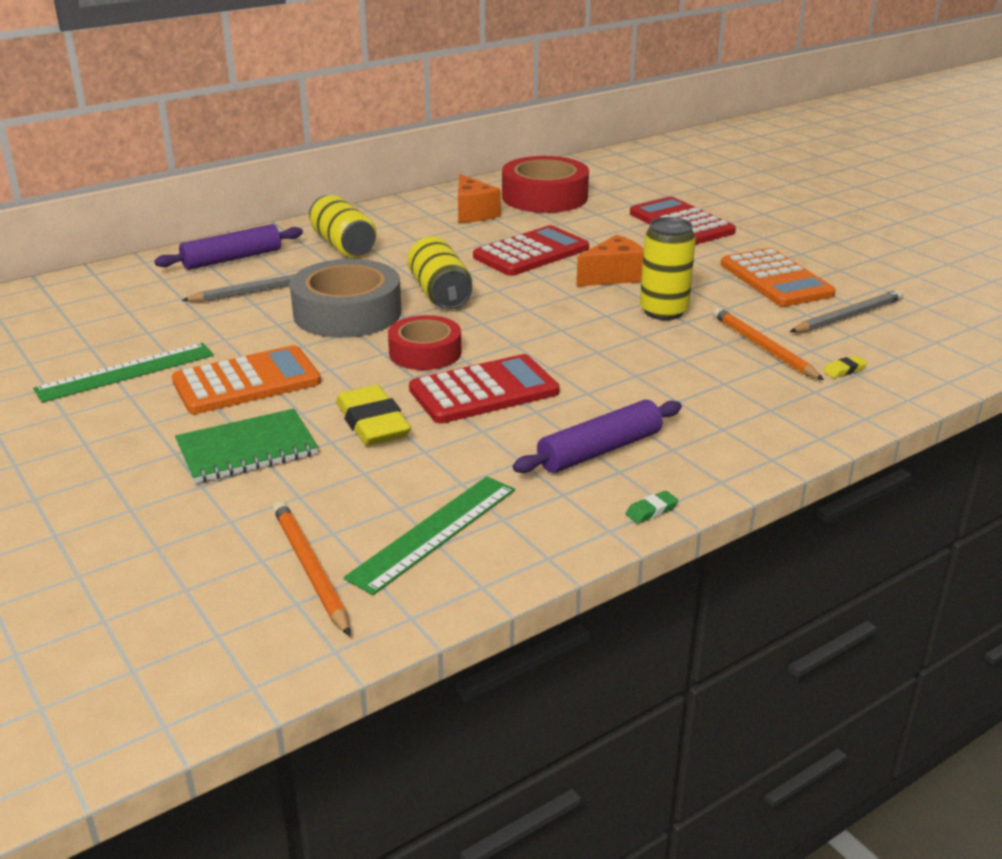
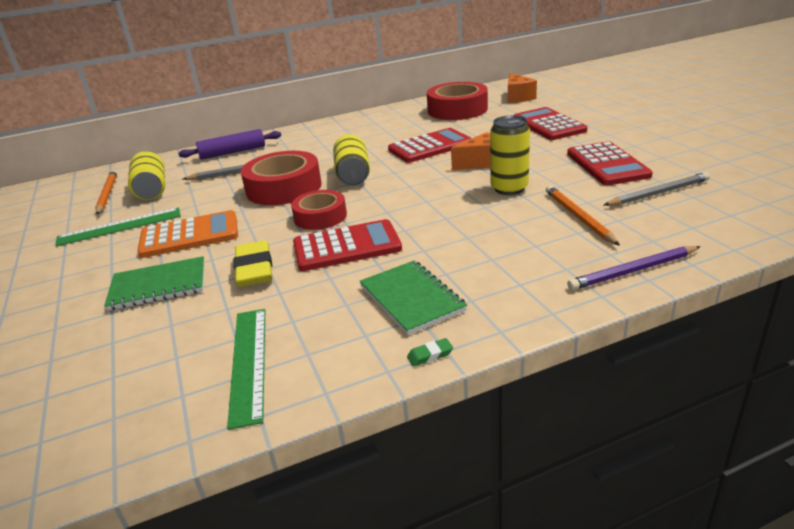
camera: 15 degrees right, 0 degrees up
orange pencil [273,501,350,636] -> orange pencil moved to [95,170,117,215]
grey tape [290,259,402,338] -> red tape [241,151,322,205]
yellow can [309,195,376,258] -> yellow can moved to [128,151,165,200]
green ruler [344,476,515,595] -> green ruler turned 60 degrees counterclockwise [227,309,265,430]
orange cheese [458,174,501,223] -> orange cheese moved to [508,73,537,103]
purple rolling pin [513,400,682,473] -> green notebook [359,260,467,335]
orange calculator [721,248,836,307] -> red calculator [567,141,653,185]
yellow eraser [823,356,868,378] -> none
none -> purple pencil [567,246,701,290]

